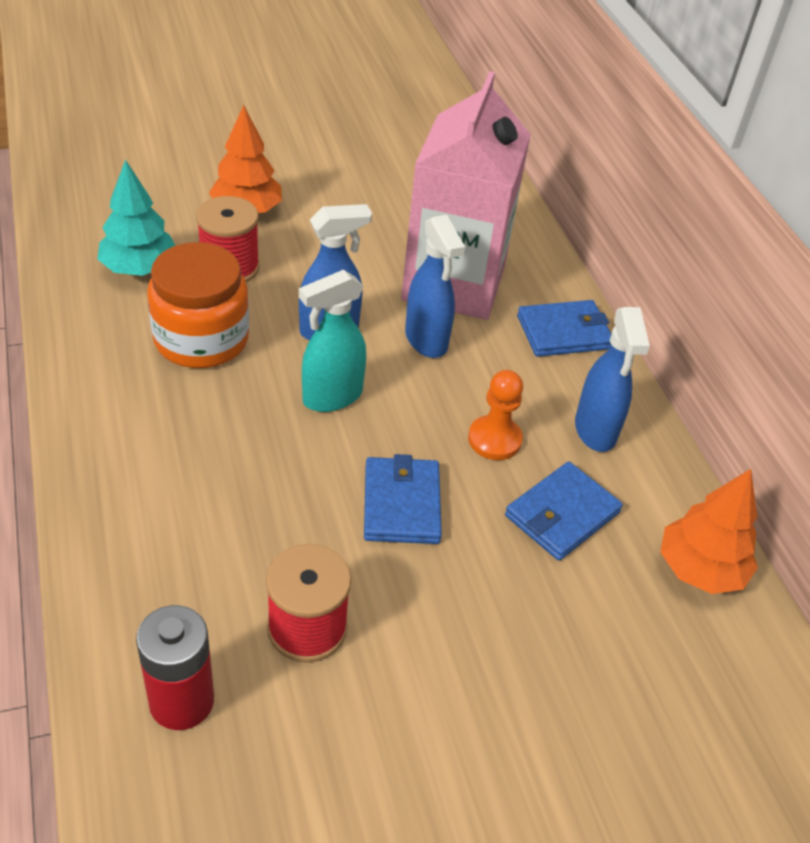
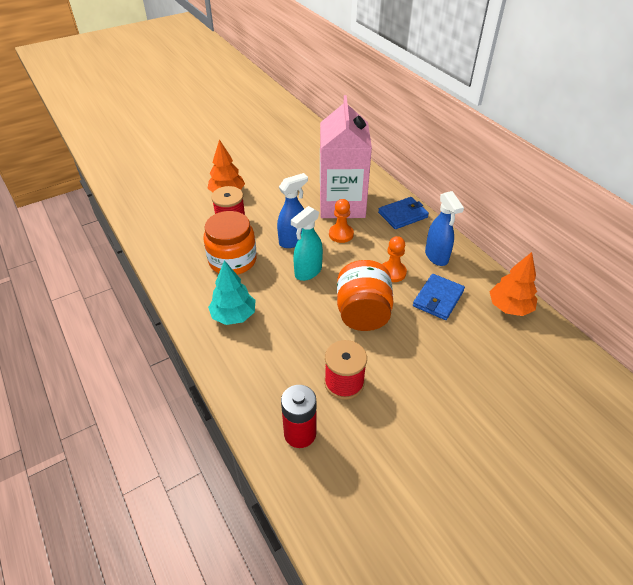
camera: 10 degrees left, 0 degrees up
turquoise tree [97,159,176,276] -> turquoise tree moved to [208,260,255,325]
blue wallet [364,454,442,544] -> orange jar [337,260,394,331]
blue spray bottle [405,215,465,358] -> orange pawn [329,199,354,243]

